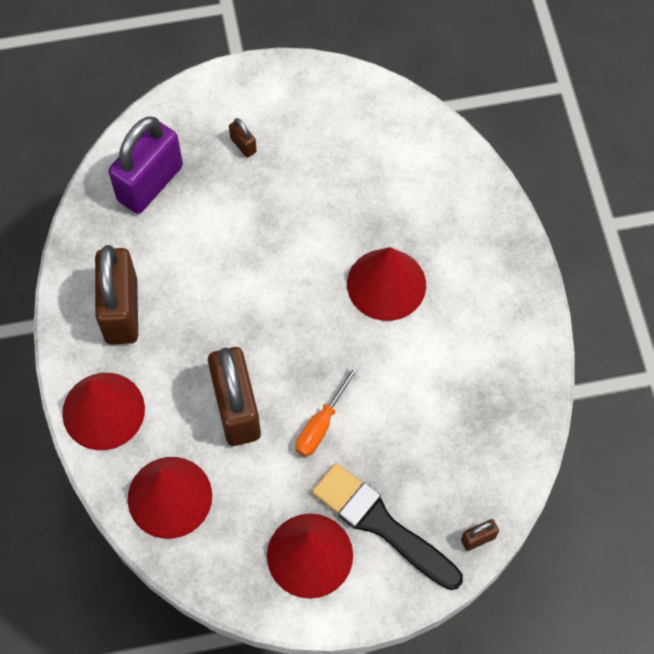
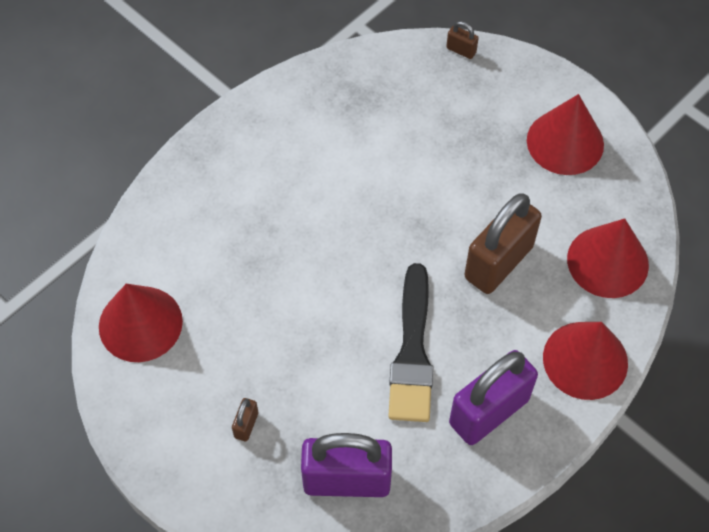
camera: 125 degrees left, 5 degrees down
brown padlock [95,245,138,345] -> purple padlock [449,350,538,445]
orange screwdriver [296,365,359,457] -> none
black brush [312,463,463,590] -> black brush moved to [388,263,433,422]
red cone [347,247,426,321] -> red cone moved to [99,284,183,362]

